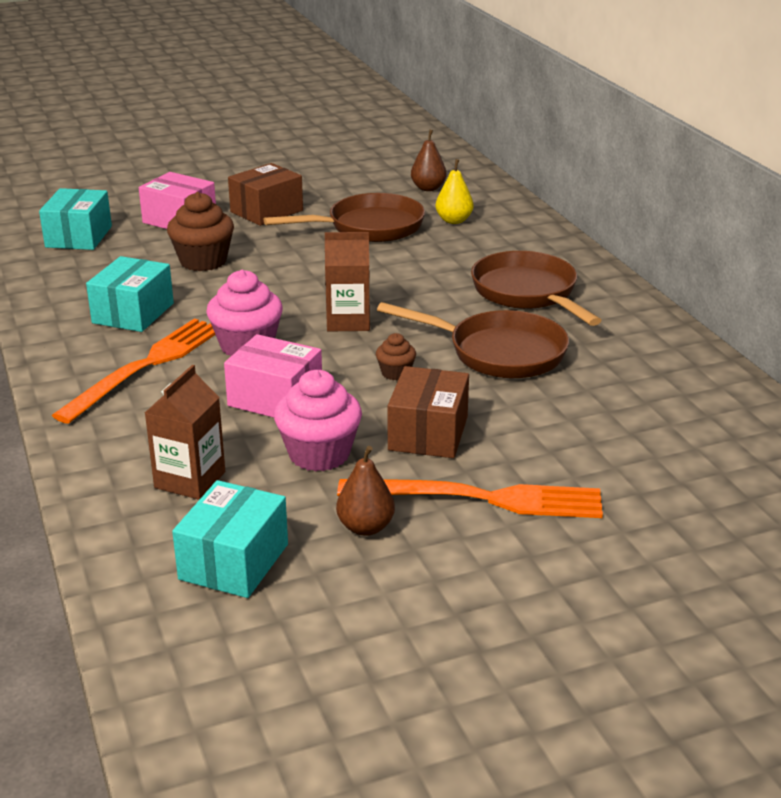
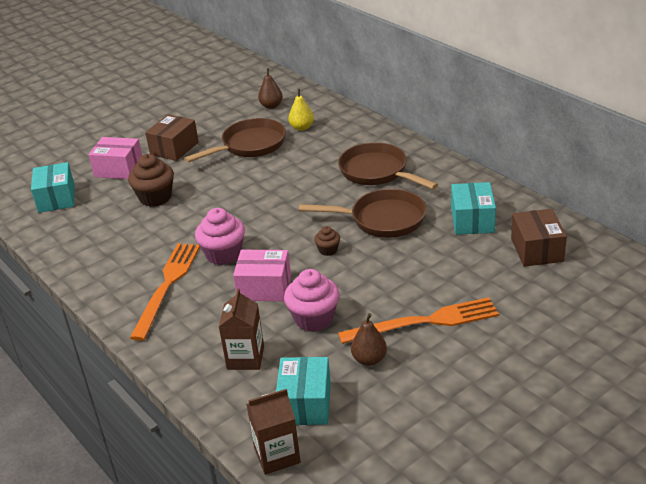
camera: 15 degrees left, 5 degrees up
turquoise box [86,256,174,332] -> turquoise box moved to [451,182,496,235]
brown carton [325,232,370,331] -> brown carton moved to [246,389,301,475]
brown box [388,366,469,458] -> brown box moved to [511,209,567,267]

